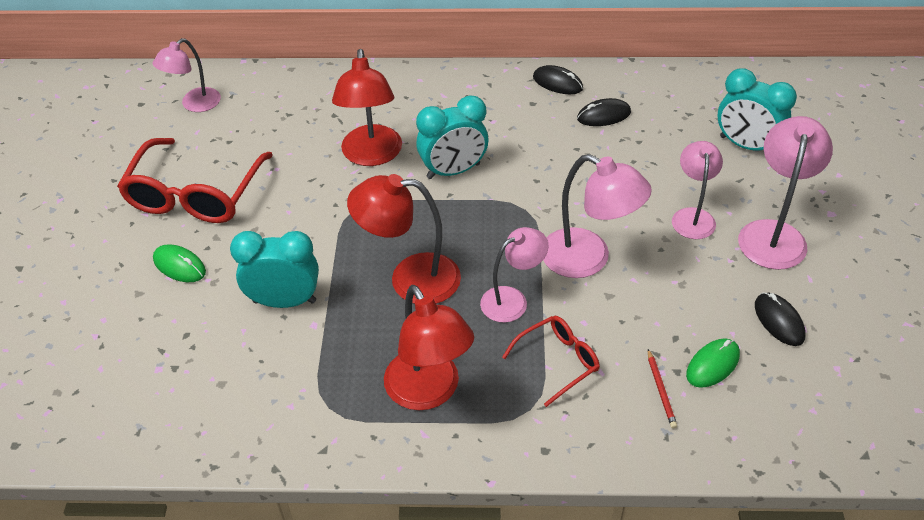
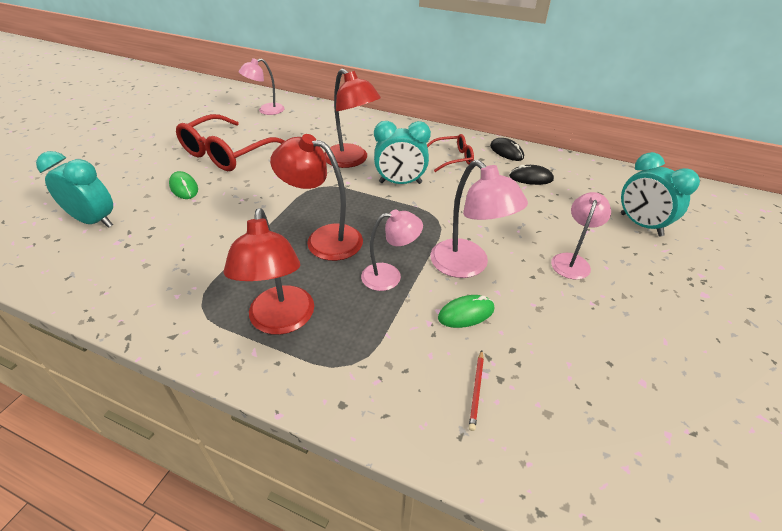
camera: 20 degrees right, 5 degrees down
turquoise clock [230,231,319,308] -> turquoise clock moved to [36,151,113,228]
red lamp [332,49,402,166] -> red lamp turned 60 degrees counterclockwise [324,68,381,168]
red glasses [502,316,600,407] -> red glasses moved to [427,134,474,172]
green mouse [686,338,740,388] -> green mouse moved to [438,295,494,328]
pink lamp [738,116,833,270] -> none
black mouse [755,292,806,346] -> none

